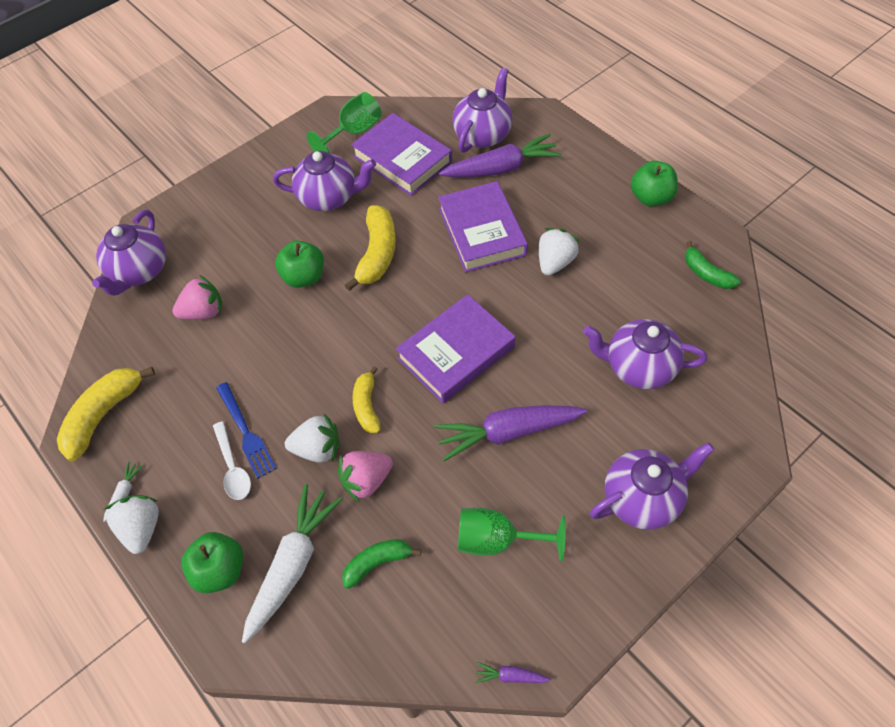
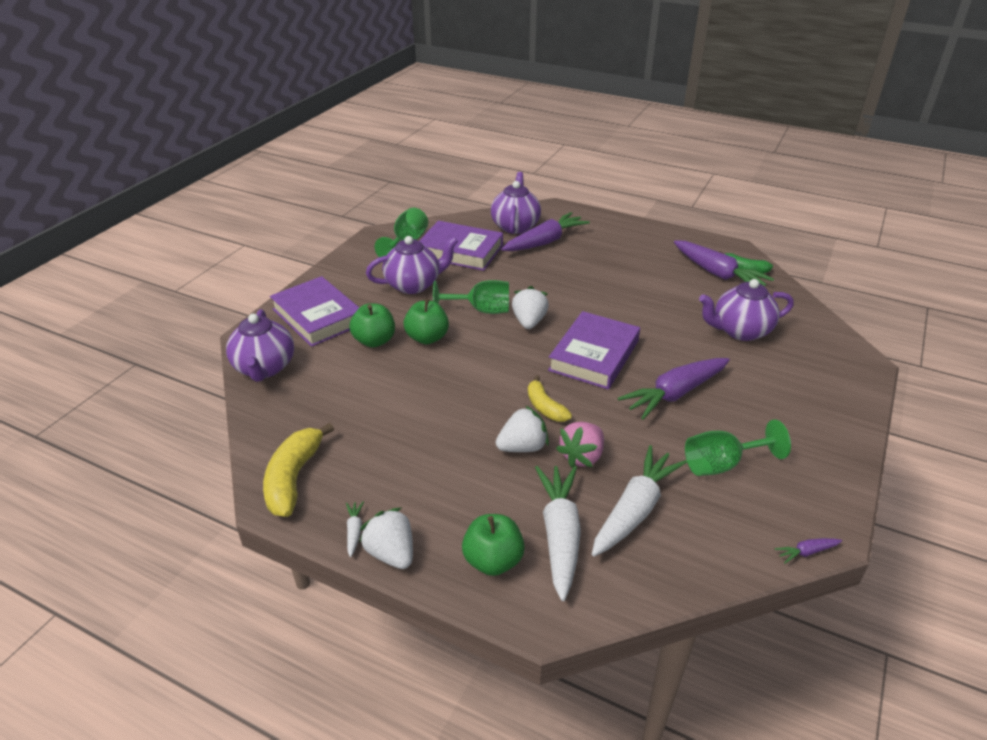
camera: 25 degrees left, 20 degrees down
pink strawberry [172,275,222,319] -> none
white spoon [213,421,251,500] -> none
blue fork [216,382,277,478] -> none
green banana [342,539,422,589] -> white carrot [592,445,687,557]
yellow banana [345,205,396,291] -> green goblet [433,280,509,314]
purple book [438,181,528,272] -> purple book moved to [270,276,359,347]
white strawberry [539,228,579,276] -> white strawberry moved to [512,286,549,329]
purple teapot [590,442,715,530] -> none
green apple [631,161,678,206] -> green apple moved to [349,303,395,348]
none -> purple carrot [674,240,774,286]

